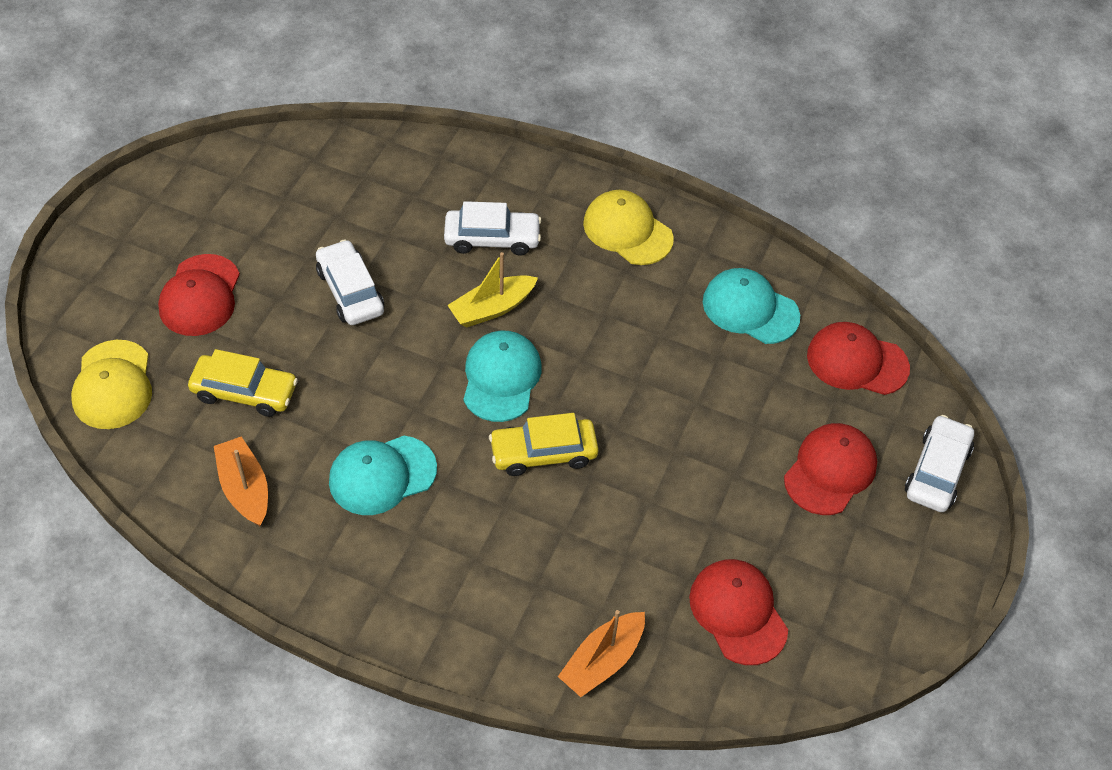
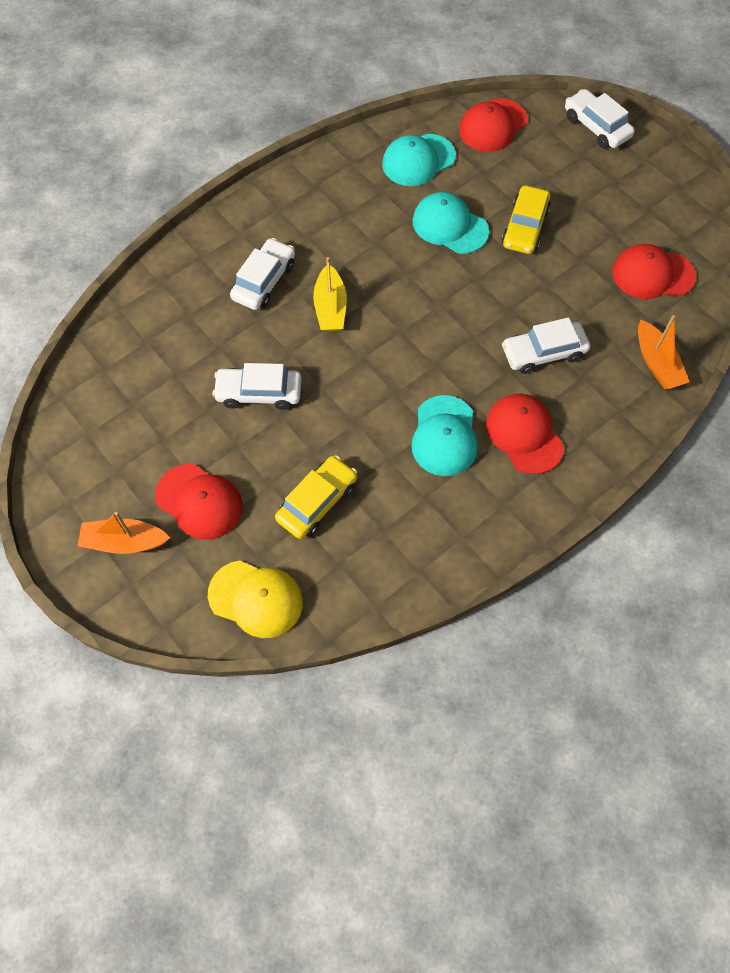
camera: 60 degrees left, 10 degrees up
orange boat [214,436,268,526] -> orange boat moved to [78,512,170,554]
turquoise cap [463,331,542,422] -> turquoise cap moved to [413,192,489,254]
yellow car [489,413,599,476] -> yellow car moved to [502,185,551,254]
yellow cap [583,190,674,265] -> none
red cap [784,423,877,515] -> red cap moved to [486,394,564,474]
none -> white car [502,317,590,374]

